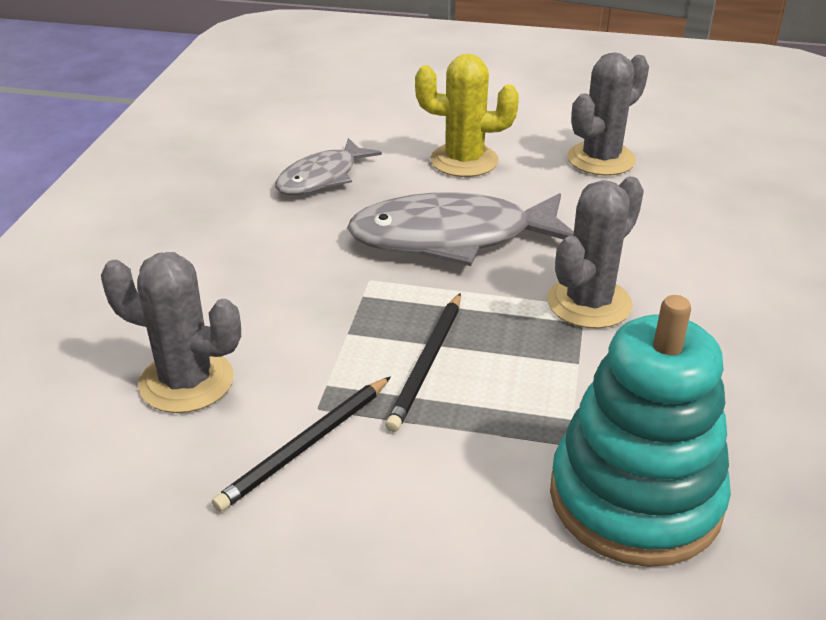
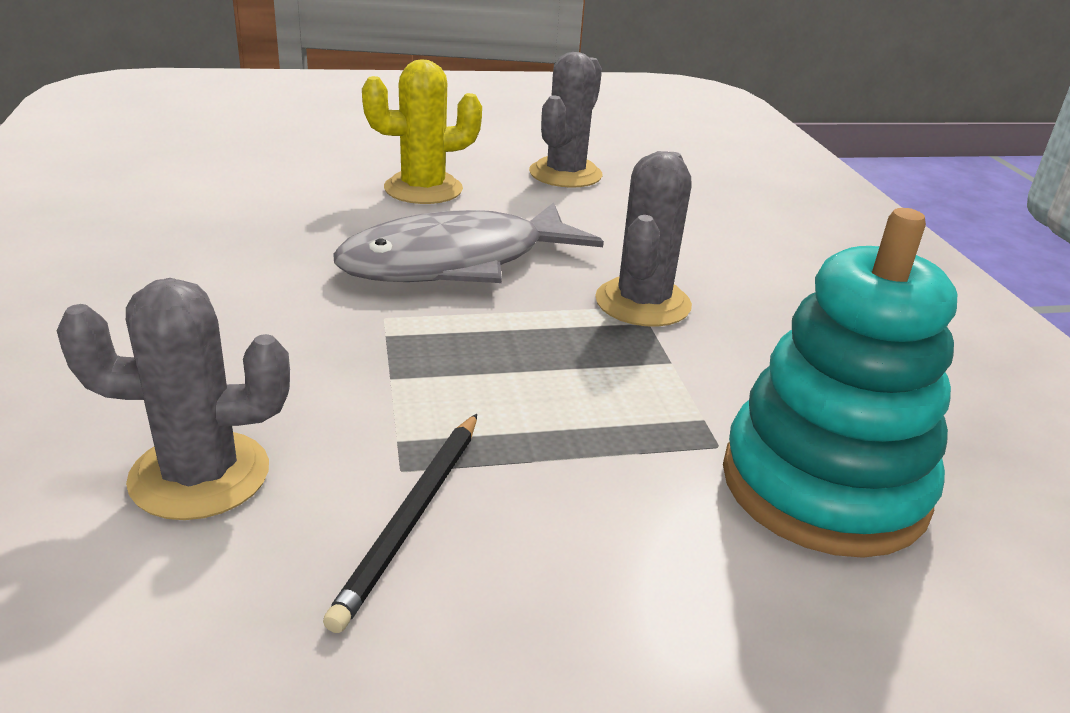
camera: 25 degrees left, 5 degrees down
grey fish [275,138,382,195] -> none
black pencil [385,293,461,432] -> none

